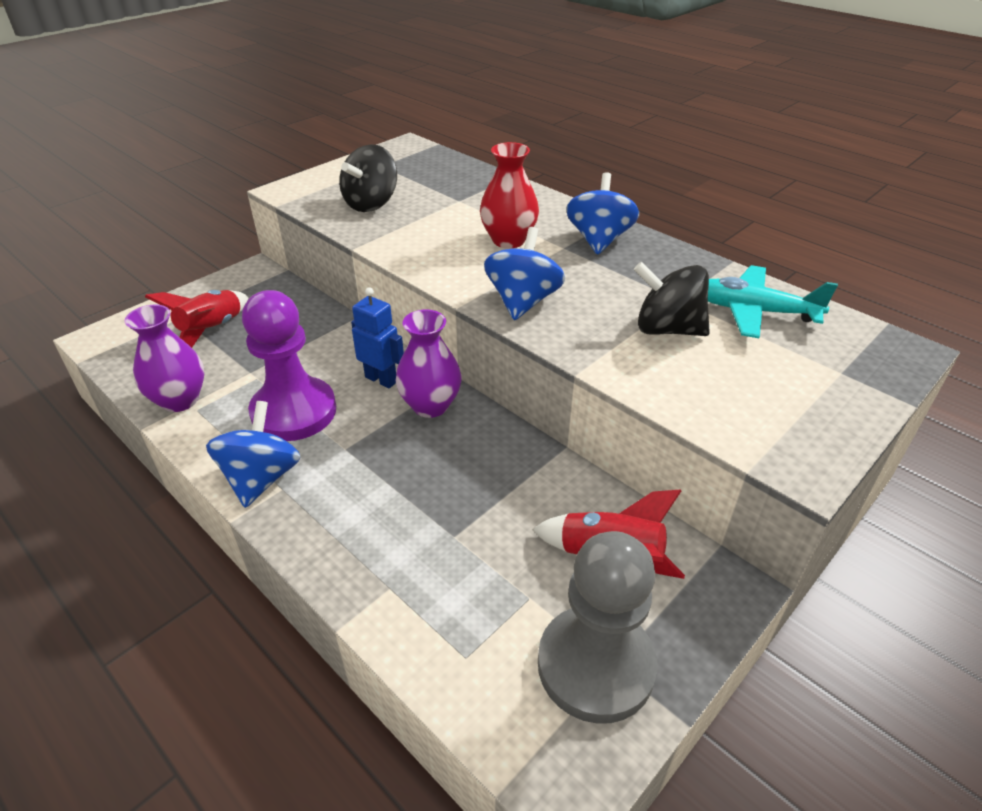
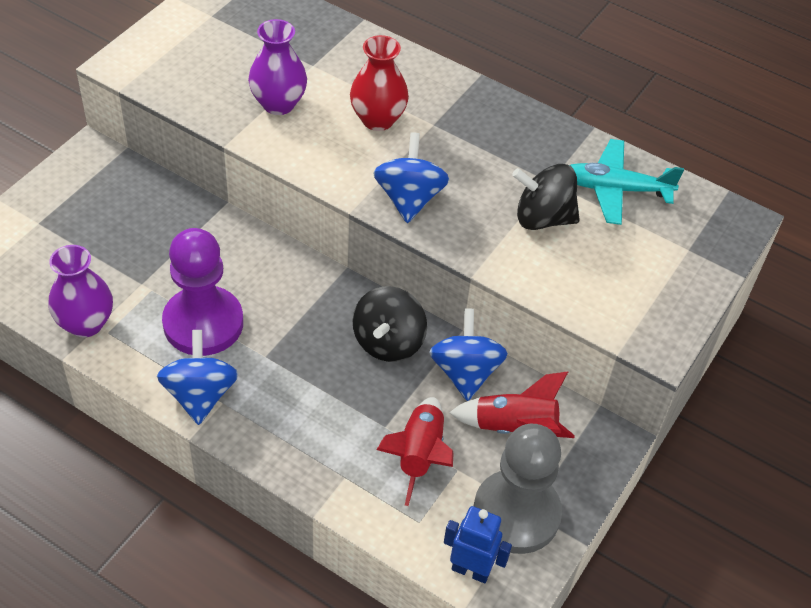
camera: 15 degrees left, 10 degrees up
red rocket [145,290,249,348] -> red rocket moved to [377,397,454,506]
black spinning top [339,144,397,212] -> black spinning top moved to [352,286,427,362]
blue robot [351,287,404,388] -> blue robot moved to [444,506,512,583]
purple vase [396,309,461,418] -> purple vase moved to [248,19,307,115]
blue spinning top [566,172,639,255] -> blue spinning top moved to [429,309,508,401]

